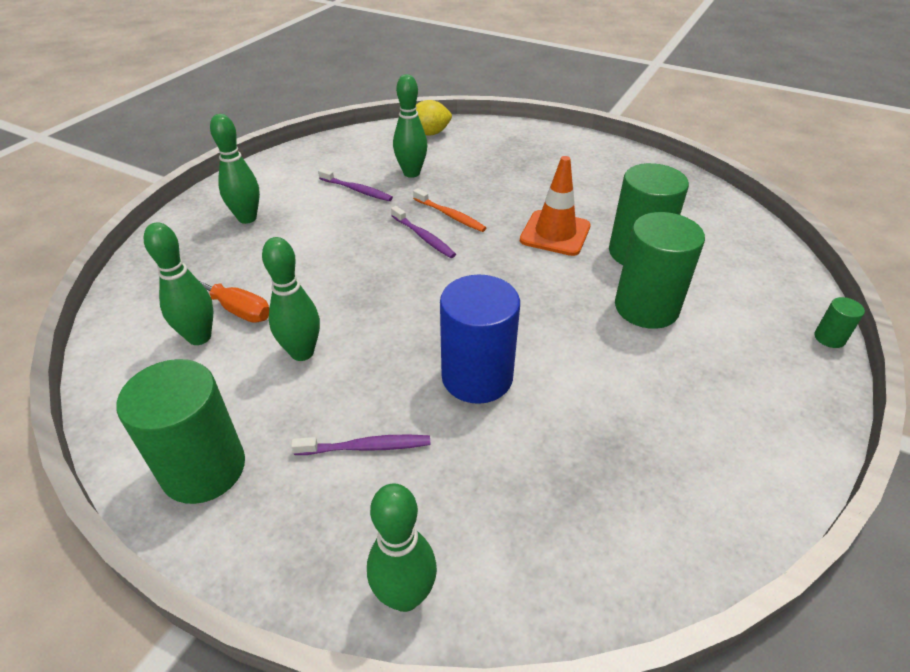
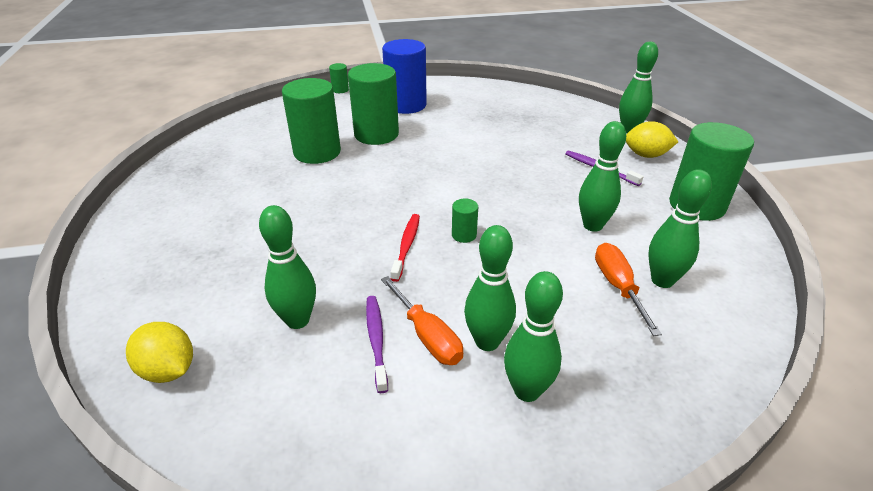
camera: 130 degrees left, 5 degrees down
purple toothbrush [391,206,456,258] -> red toothbrush [391,214,420,282]
orange toothbrush [413,188,486,232] -> none
blue cylinder [440,275,520,404] -> blue cylinder moved to [382,39,427,114]
orange traffic cone [520,156,591,256] -> none
none -> orange screwdriver [381,276,463,365]
none -> green cylinder [452,199,478,243]
none -> green bowling pin [464,225,516,351]
none -> yellow lemon [626,121,678,158]

